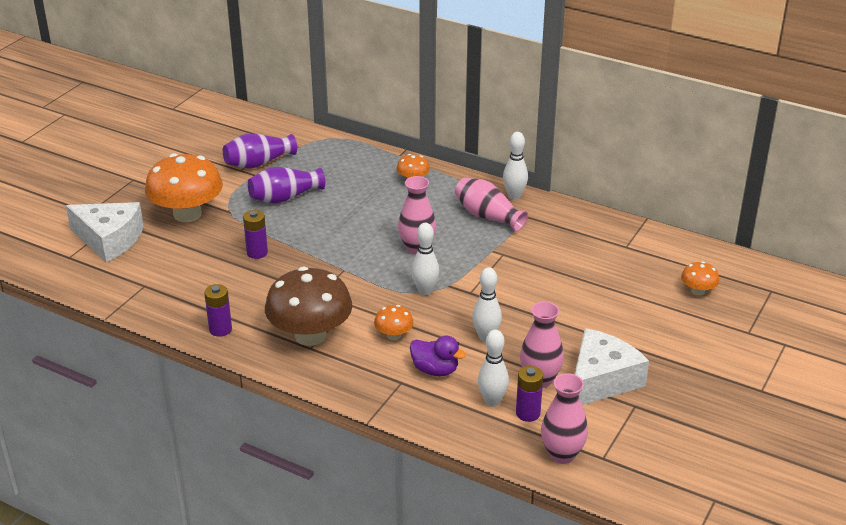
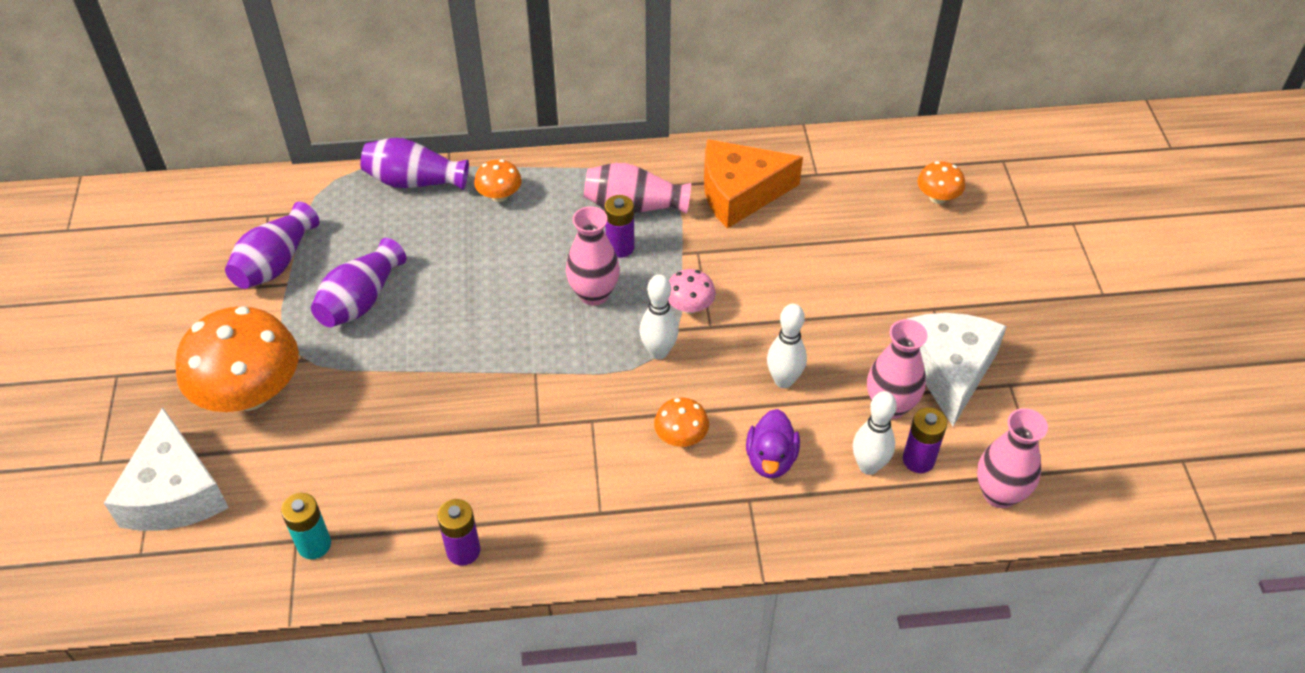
camera: 35 degrees left, 15 degrees up
white cheese [66,202,144,262] -> white cheese turned 90 degrees clockwise [104,407,229,531]
purple battery [243,210,268,259] -> purple battery moved to [604,195,635,258]
brown mushroom [265,267,352,346] -> none
purple duck [410,335,466,376] -> purple duck turned 105 degrees clockwise [746,409,800,478]
white bowling pin [503,132,528,200] -> none
none -> turquoise battery [281,493,331,559]
none -> purple vase [360,138,469,190]
none -> pink mushroom [668,269,716,314]
none -> orange cheese [704,139,803,229]

